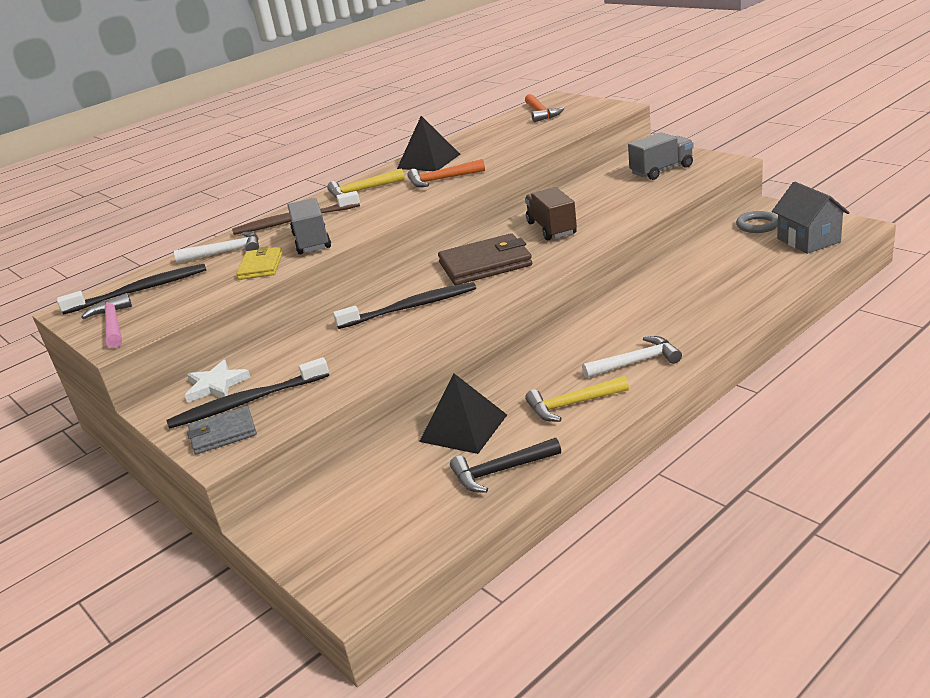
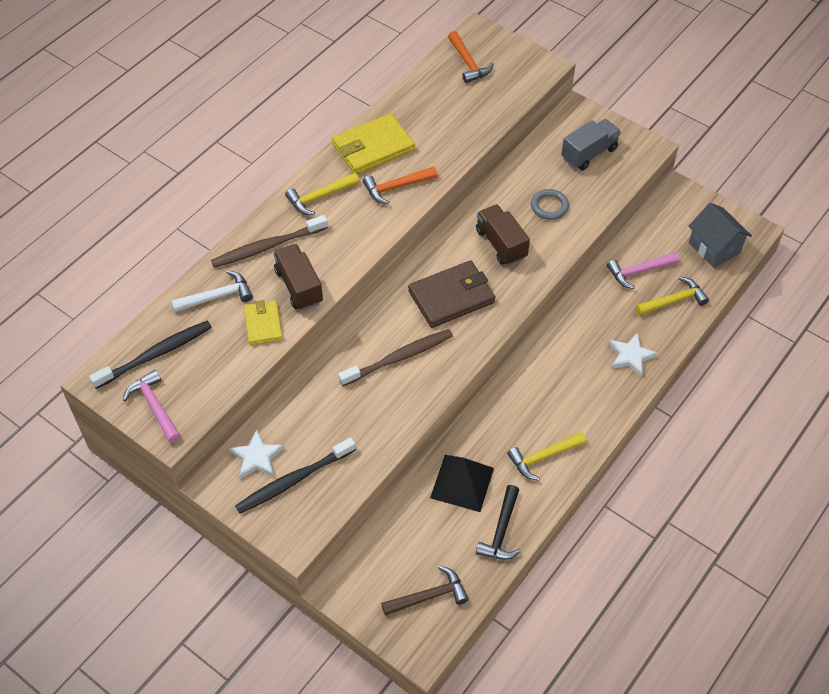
camera: 15 degrees left, 25 degrees up
grey wallet [187,406,257,455] -> none
grey truck [288,198,331,255] -> brown truck [273,244,323,310]
black toothbrush [333,282,476,329] -> brown toothbrush [338,329,453,386]
black pyramid [397,116,460,171] -> yellow wallet [332,113,415,175]
black hammer [450,438,561,493] -> black hammer turned 45 degrees counterclockwise [476,485,521,560]
white hammer [582,336,682,378] -> none
grey ring [736,211,778,233] -> grey ring moved to [531,189,569,220]
none -> brown hammer [381,566,469,616]
none -> pink hammer [607,252,679,289]
none -> white star [609,333,658,377]
none -> yellow hammer [636,277,709,316]

